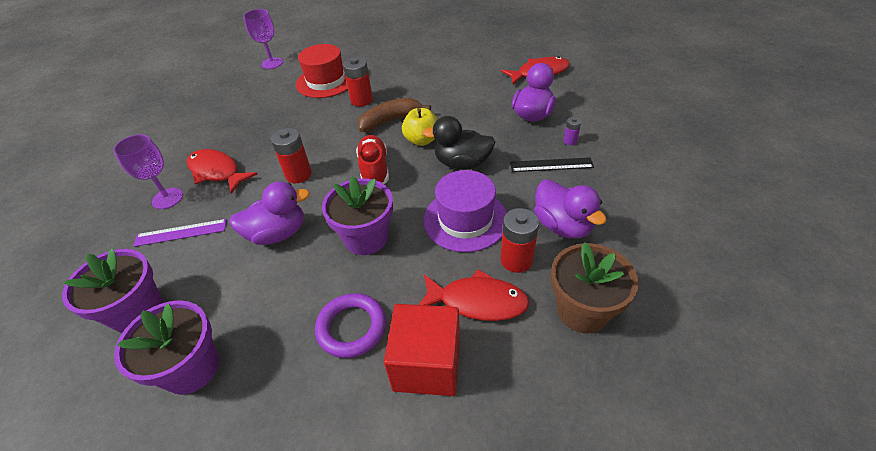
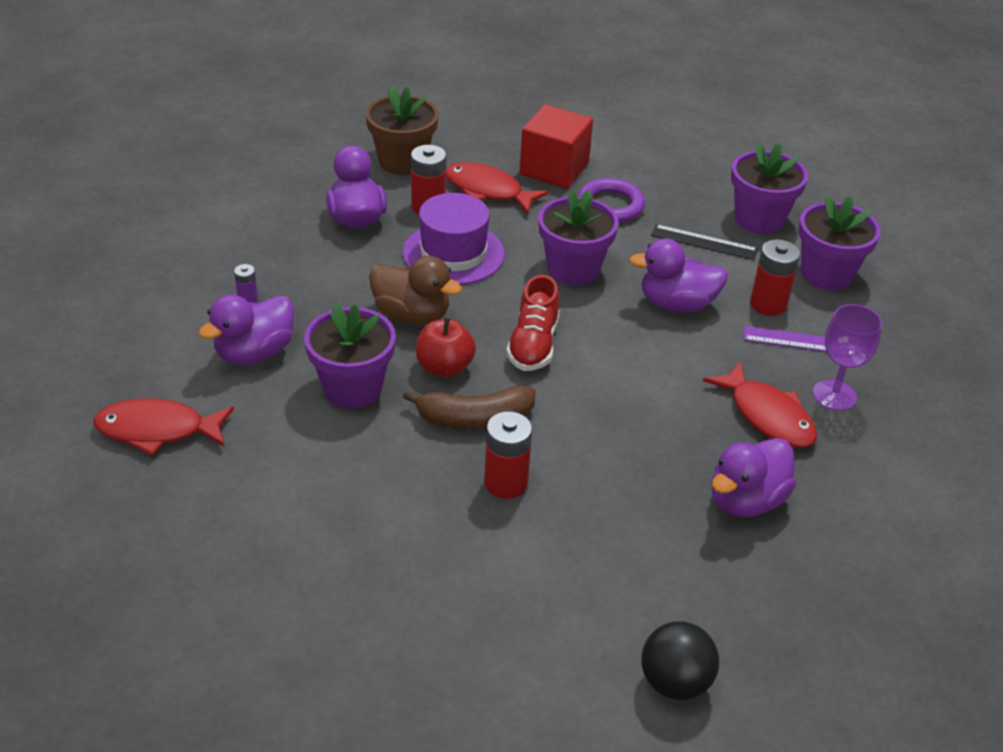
camera: 165 degrees left, 5 degrees down
purple goblet [243,9,283,69] -> black ball [641,621,719,700]
red battery [271,128,312,183] -> red battery moved to [750,240,800,316]
red hat [296,44,348,98] -> none
yellow apple [402,108,438,146] -> red apple [416,317,476,377]
black duck [422,116,495,170] -> brown duck [369,256,462,325]
black ruler [510,157,594,172] -> black ruler moved to [651,224,758,260]
none -> purple flower pot [304,303,396,408]
none -> purple duck [711,438,796,517]

